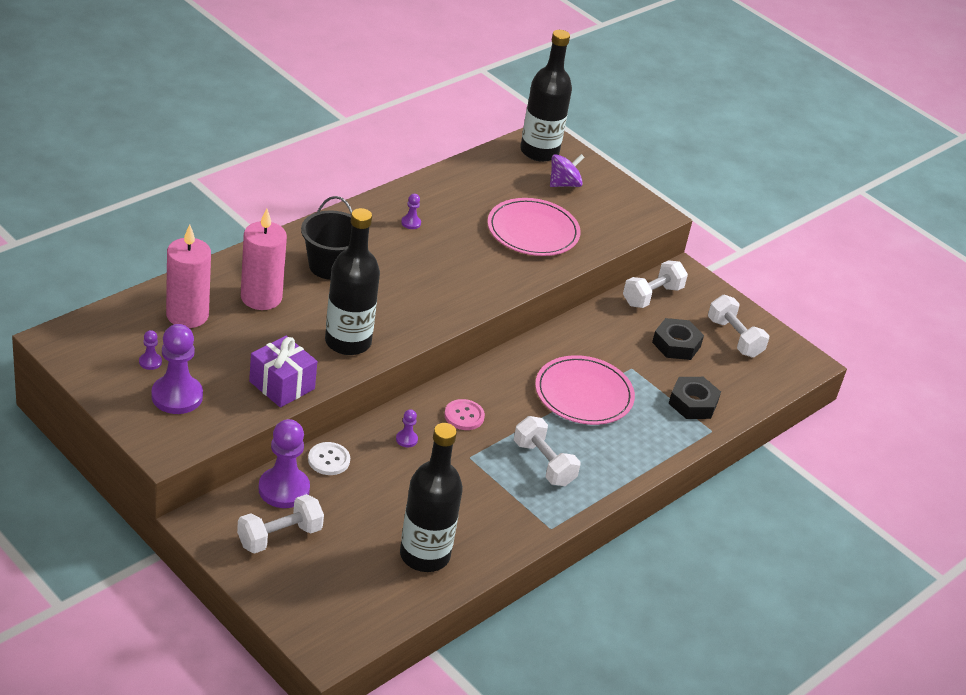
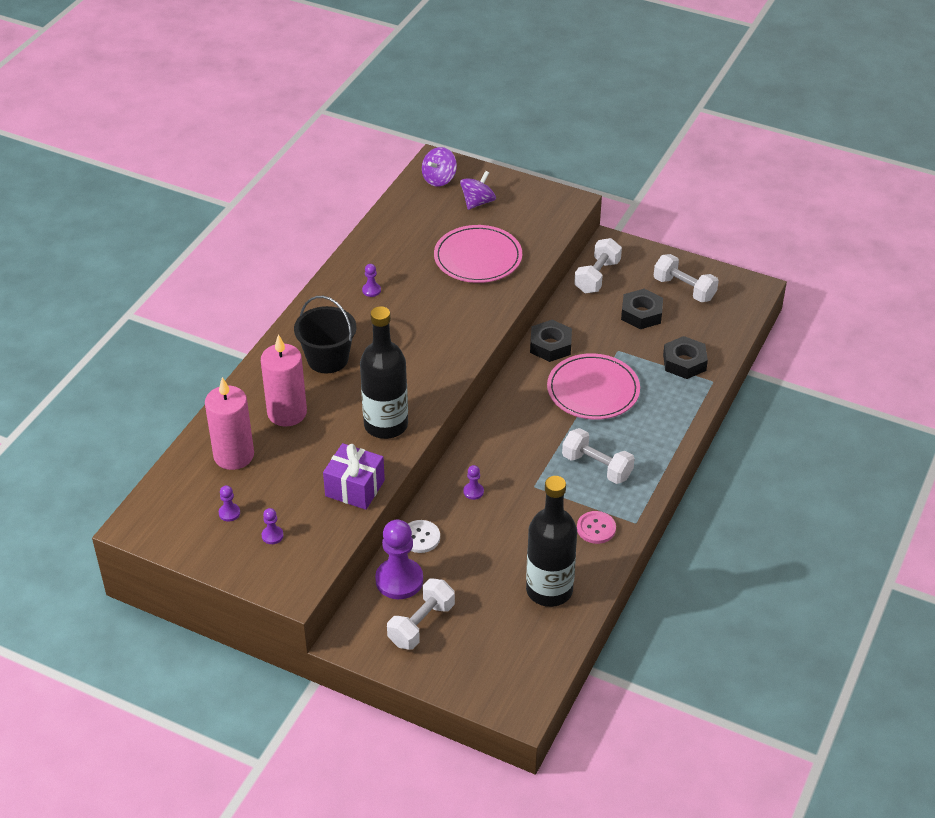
camera: 15 degrees left, 5 degrees up
purple pawn [151,324,203,414] -> purple pawn [261,508,284,544], size x0.45
pink button [444,399,485,430] -> pink button moved to [577,511,616,544]
black bottle [520,30,572,162] -> purple spinning top [422,147,457,187]
none -> black nut [530,320,572,362]

